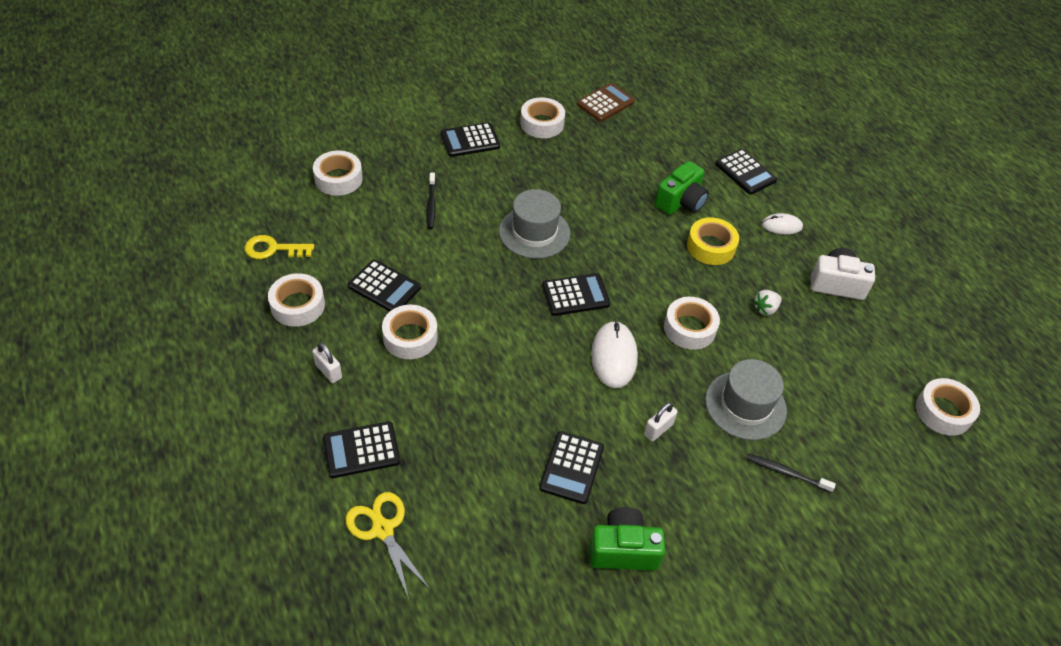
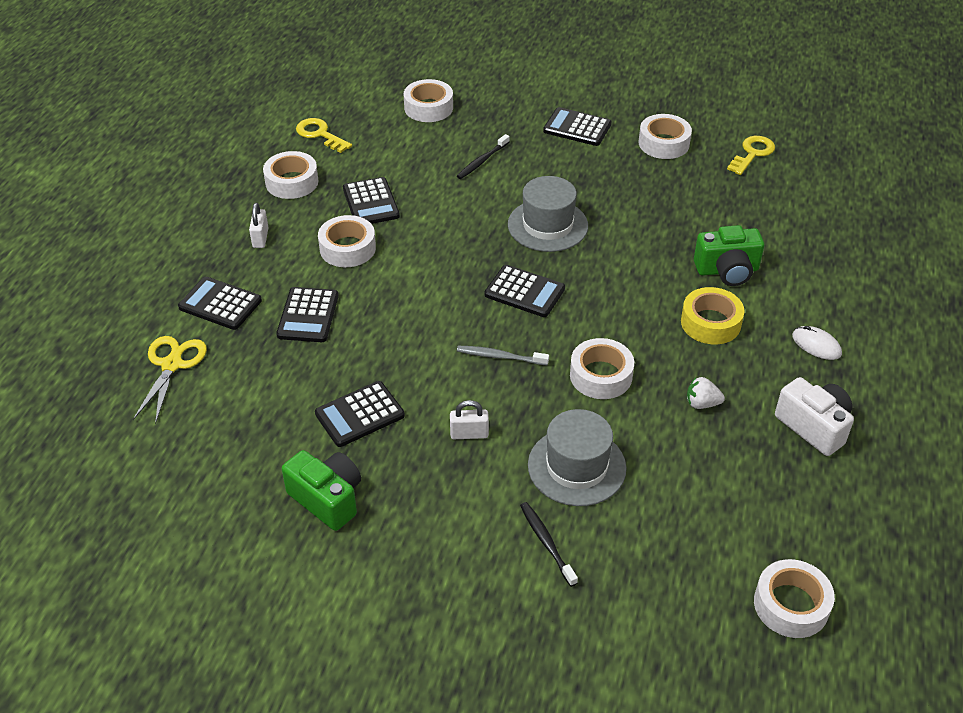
camera: 45 degrees right, 5 degrees down
brown calculator [577,83,635,122] -> yellow key [727,136,775,175]
white mouse [591,321,638,388] -> grey toothbrush [457,346,549,366]
black calculator [715,149,777,195] -> black calculator moved to [276,287,339,342]

